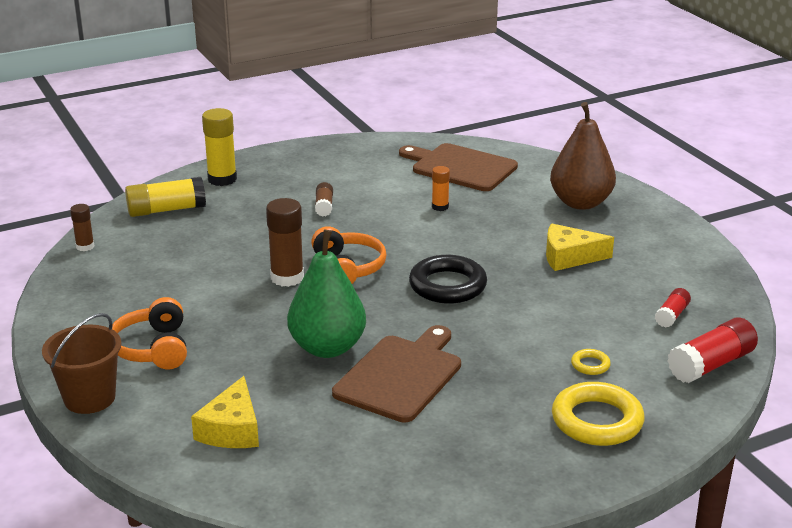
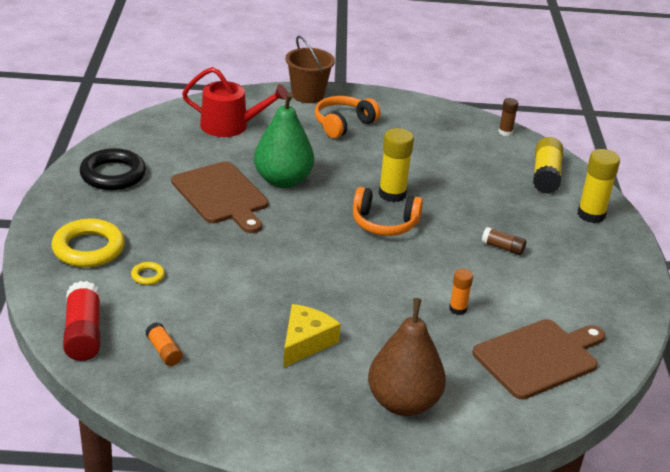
camera: 115 degrees right, 5 degrees up
orange headphones [112,297,187,369] -> orange headphones turned 60 degrees counterclockwise [315,96,380,138]
yellow cheese [191,376,259,448] -> red watering can [182,67,288,137]
brown glue stick [266,198,304,287] -> yellow glue stick [379,128,414,202]
black ring [409,255,487,304] -> black ring moved to [79,148,146,190]
red glue stick [655,288,691,328] -> orange glue stick [145,322,183,366]

